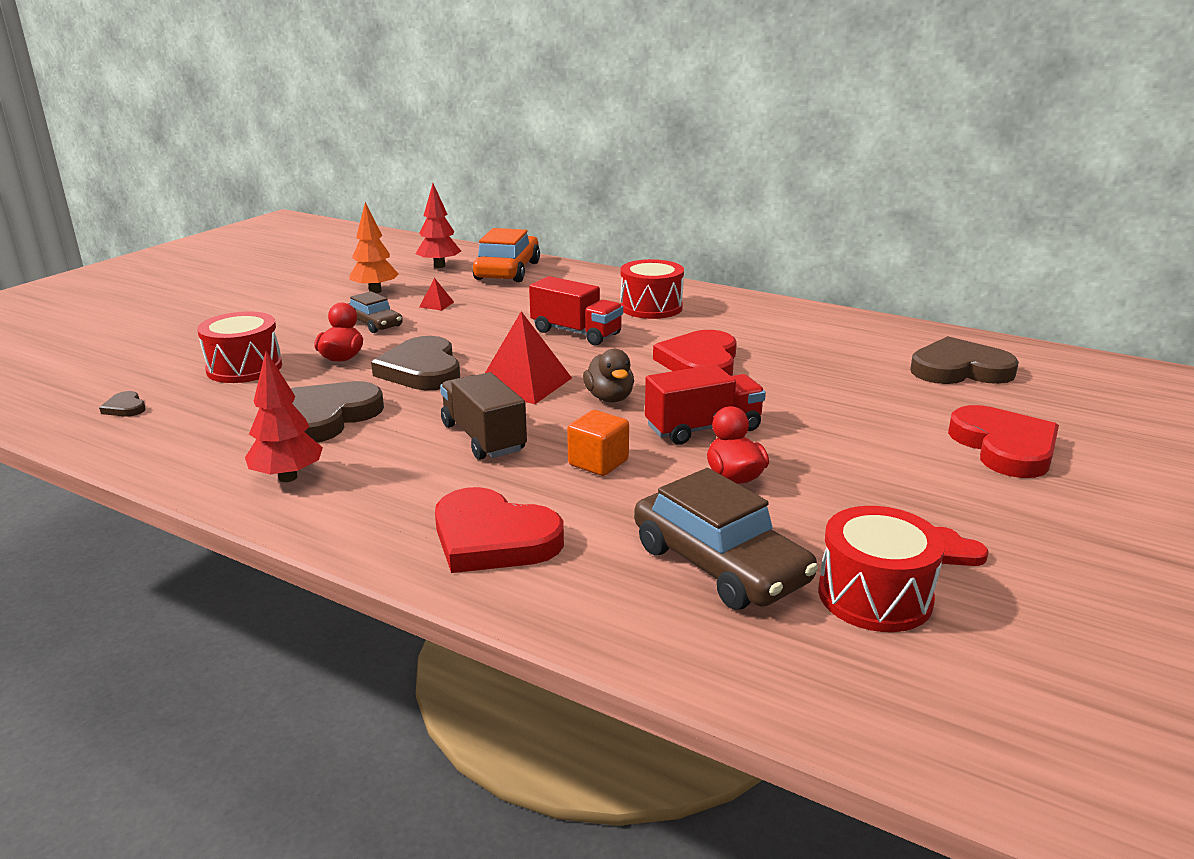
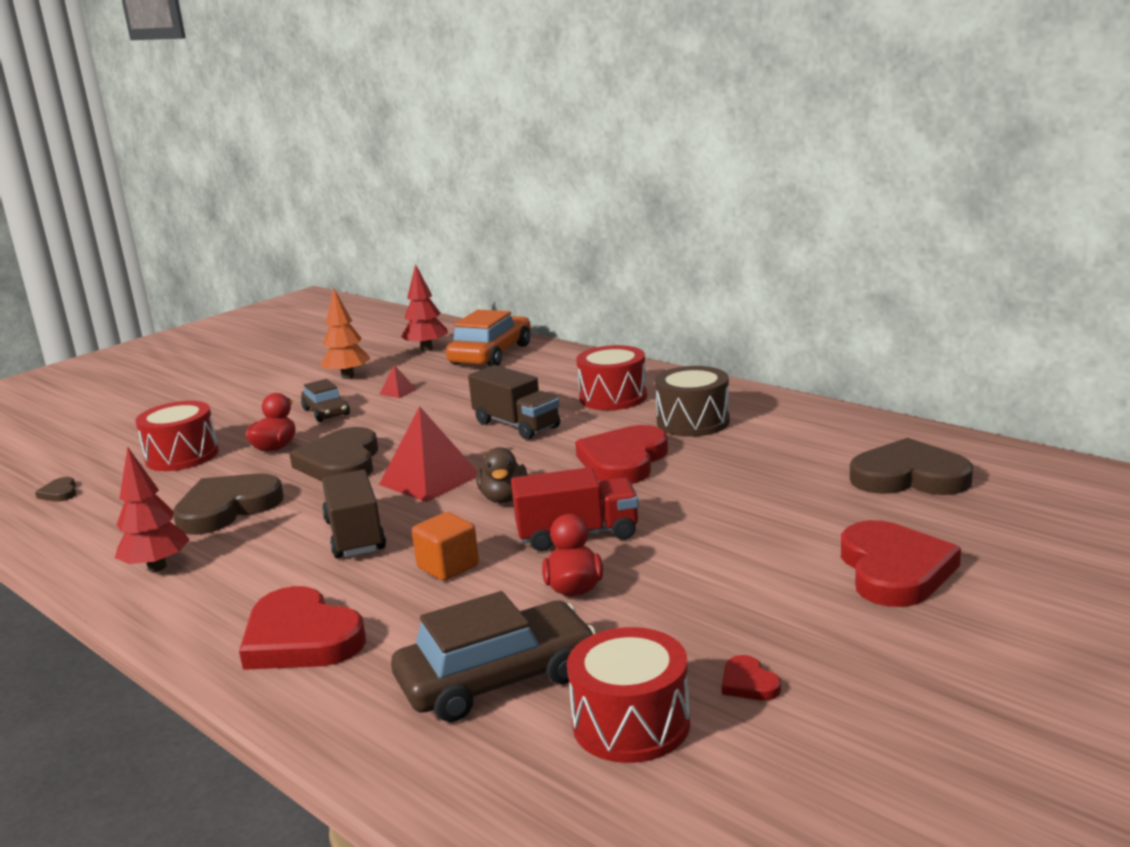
camera: 15 degrees right, 5 degrees down
red truck [529,276,623,345] -> brown truck [468,365,560,440]
brown car [634,468,818,610] -> brown car turned 90 degrees counterclockwise [391,591,596,722]
none -> brown drum [655,366,730,437]

